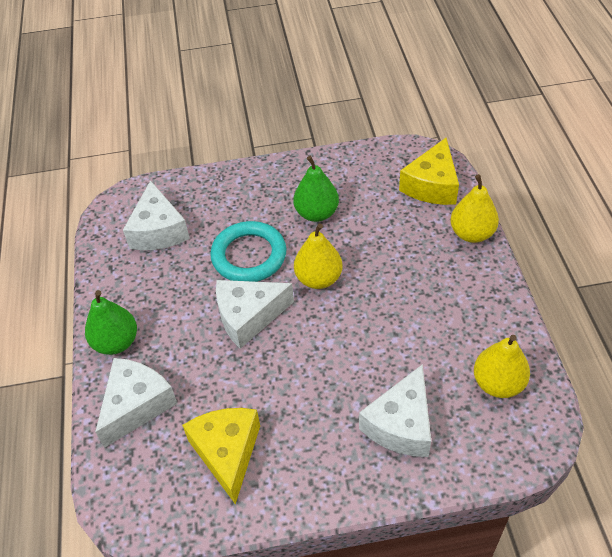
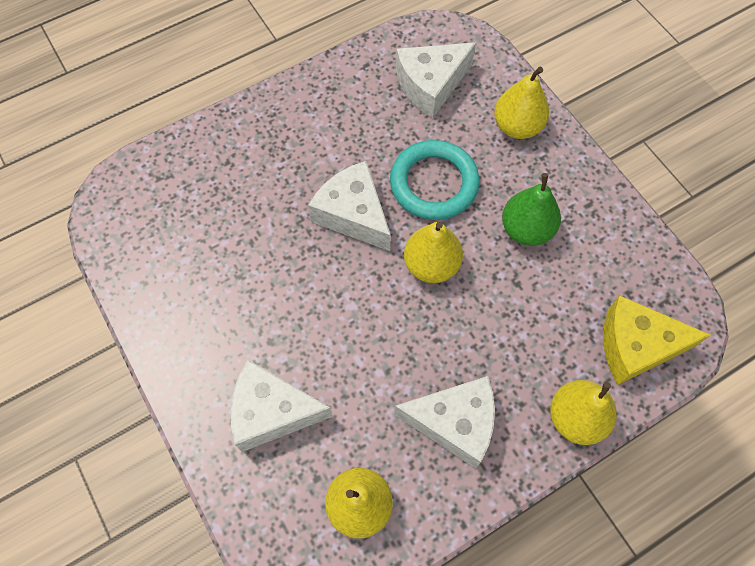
camera: 65 degrees right, 15 degrees up
green pear [85,290,137,355] -> none
white cheese [95,358,178,448] -> white cheese moved to [394,376,495,469]
yellow cheese [182,408,260,505] -> none
none -> yellow pear [494,67,549,139]

